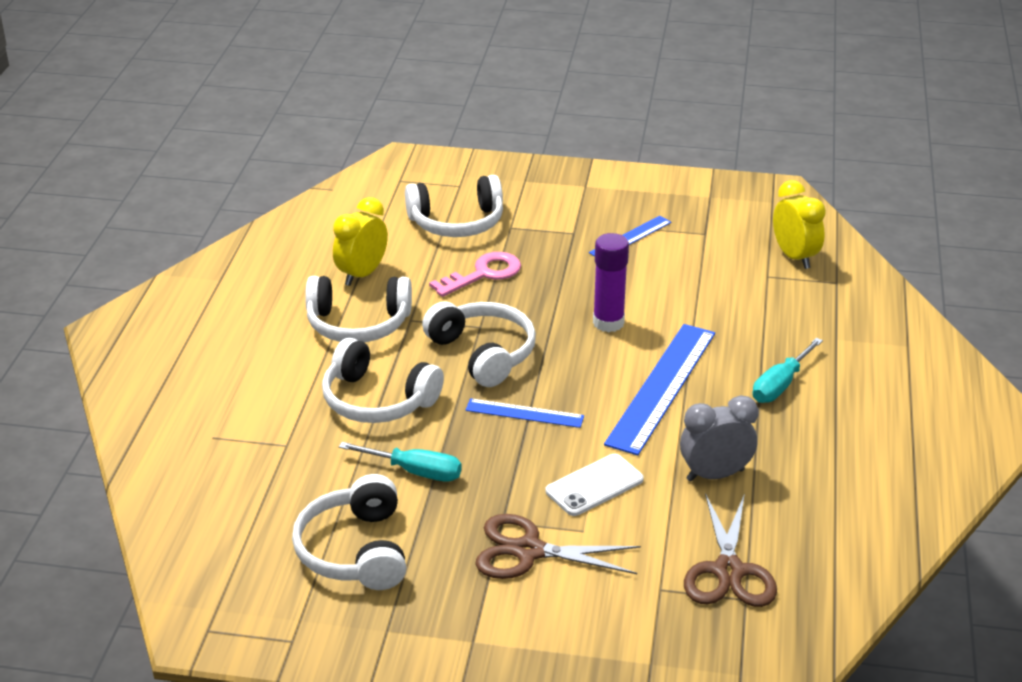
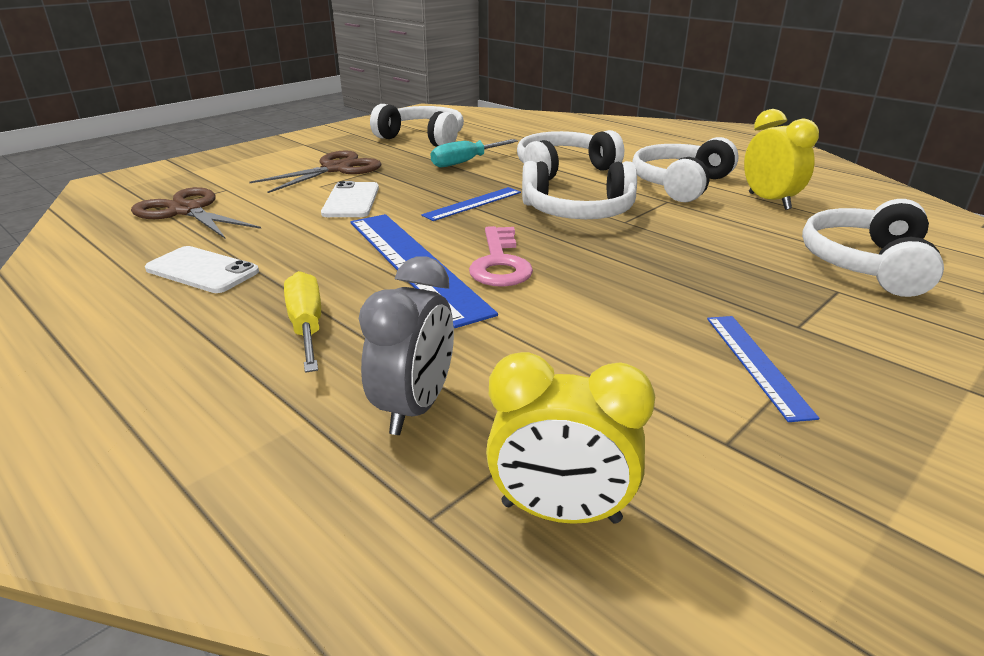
camera: 125 degrees right, 5 degrees down
pink key [429,252,521,297] -> pink key moved to [469,226,533,287]
purple glue stick [593,233,629,332] -> none
grey clock [680,395,758,481] -> grey clock moved to [359,256,454,435]
turquoise screwdriver [753,338,823,403] -> yellow screwdriver [284,271,321,373]
none -> white phone [145,246,259,293]

